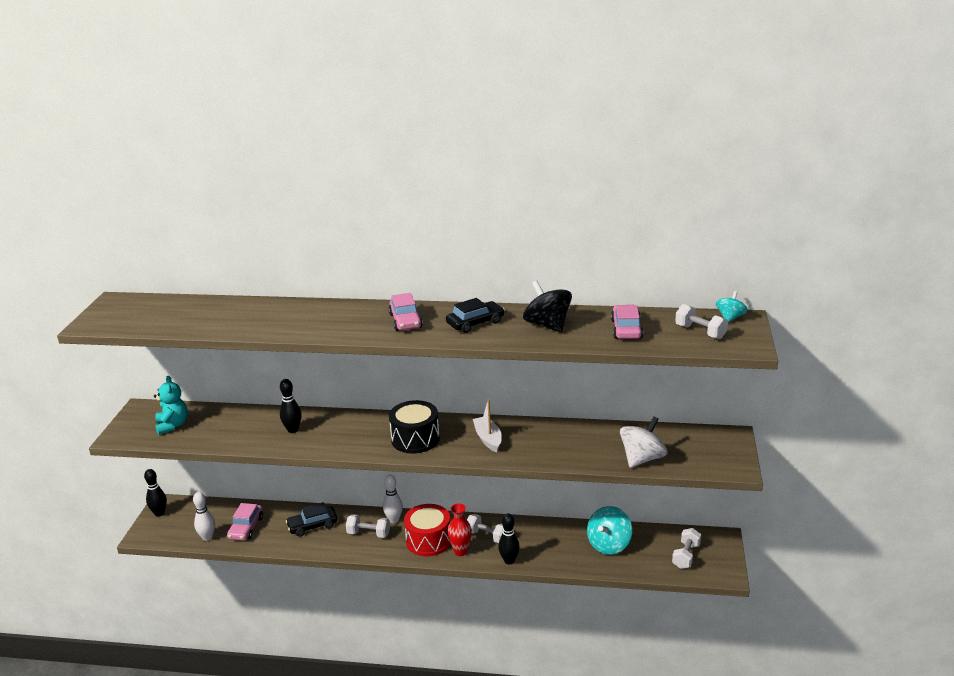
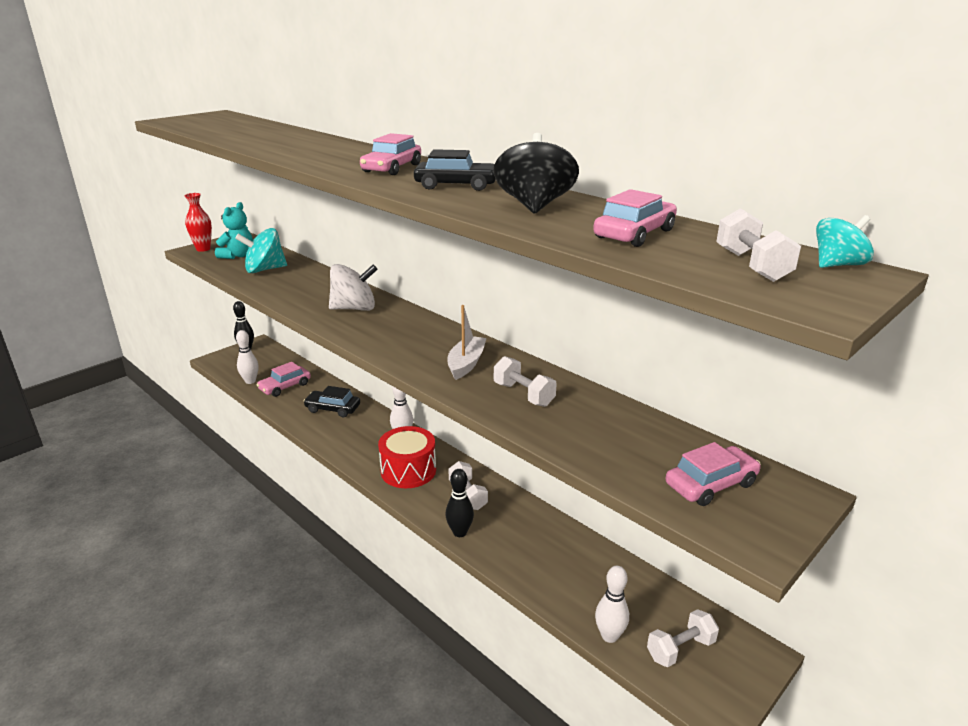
camera: 35 degrees right, 0 degrees up
black bowling pin [280,379,302,433] -> none
white dumbbell [346,514,390,538] -> white dumbbell moved to [494,356,557,407]
black drum [389,400,440,454] -> none
red vase [448,504,472,556] -> red vase moved to [184,193,212,252]
turquoise spinning top [587,506,632,555] -> turquoise spinning top moved to [235,228,287,273]
white spinning top [620,416,667,468] -> white spinning top moved to [329,264,378,311]
none -> white bowling pin [595,566,629,643]
none -> pink car [665,442,761,506]

